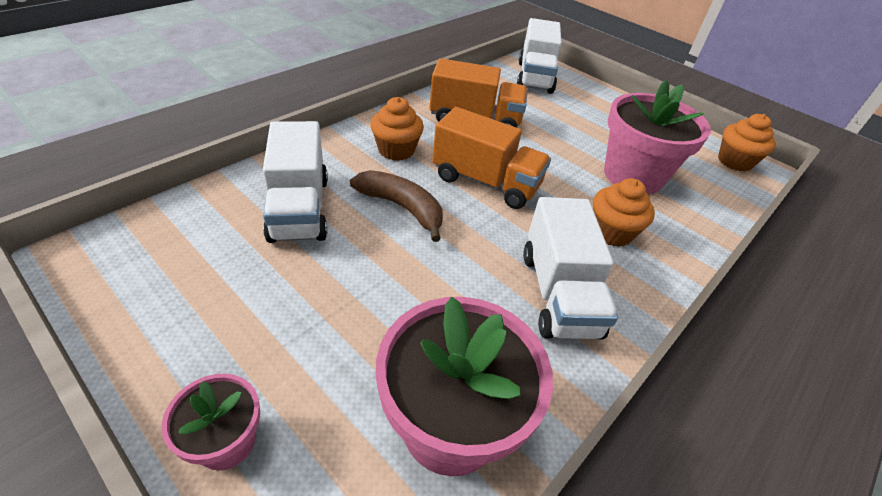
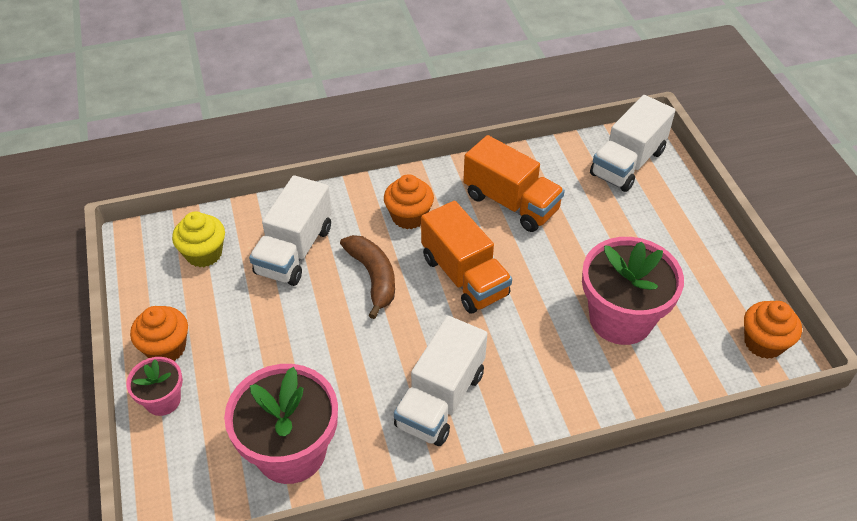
camera: 35 degrees right, 5 degrees up
orange cupcake [593,178,655,247] -> orange cupcake moved to [130,306,188,361]
none -> yellow cupcake [172,212,225,267]

